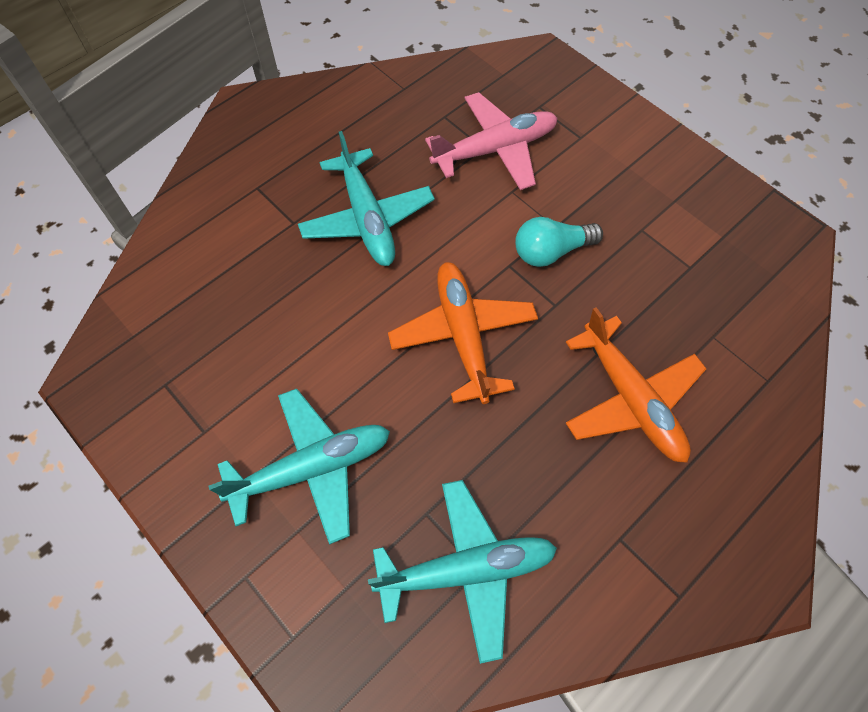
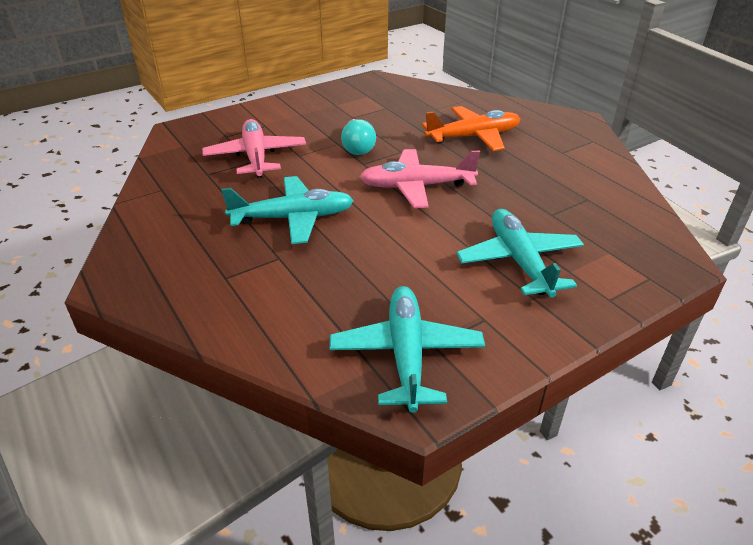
camera: 80 degrees left, 25 degrees down
turquoise plane [368,480,557,664] -> turquoise plane moved to [329,286,485,413]
orange plane [388,262,538,404] -> pink plane [360,149,480,208]

